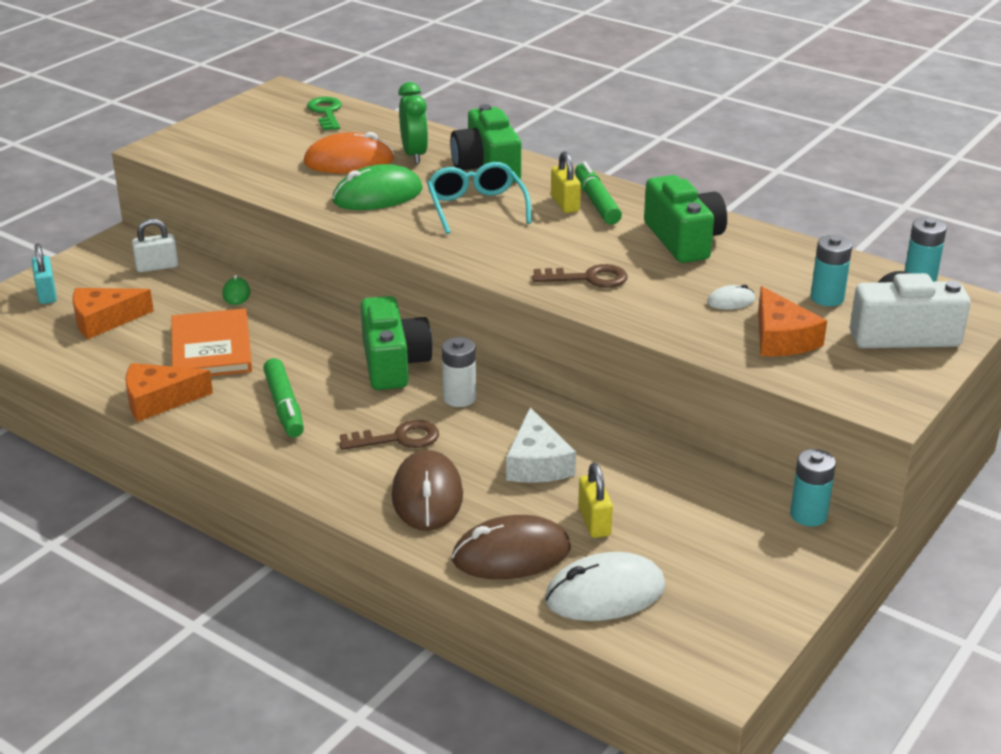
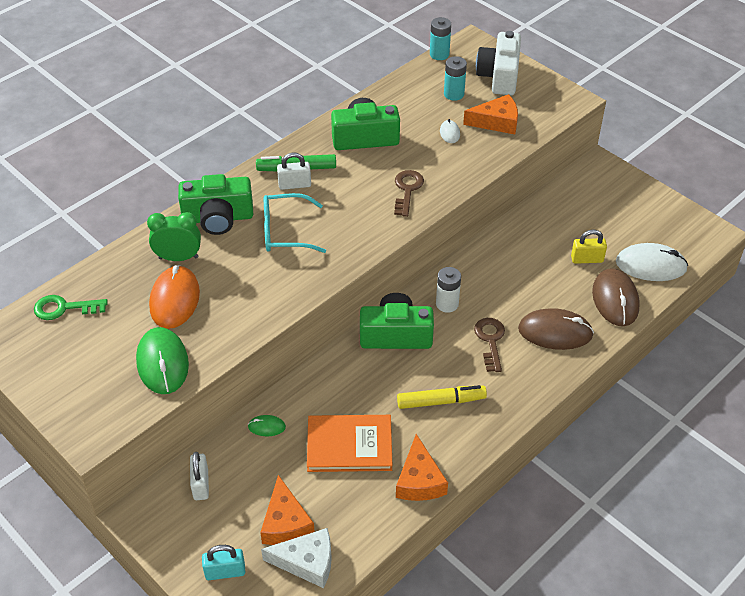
camera: 80 degrees left, 15 degrees up
green marker [263,358,304,437] -> yellow marker [397,385,487,409]
green mouse [332,164,423,210] -> green mouse moved to [136,327,189,394]
white cheese [506,407,576,483] -> white cheese moved to [261,528,332,588]
white mouse [545,552,666,621] -> white mouse turned 75 degrees counterclockwise [616,243,688,281]
yellow padlock [551,151,581,213] -> white padlock [277,152,311,190]
turquoise battery [790,449,836,526] -> none

